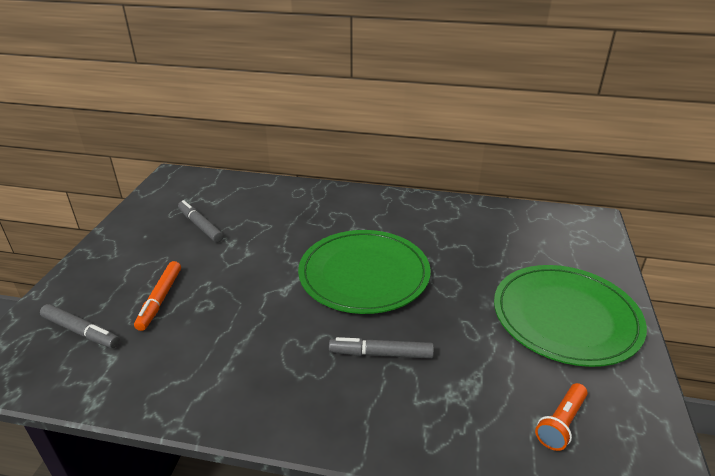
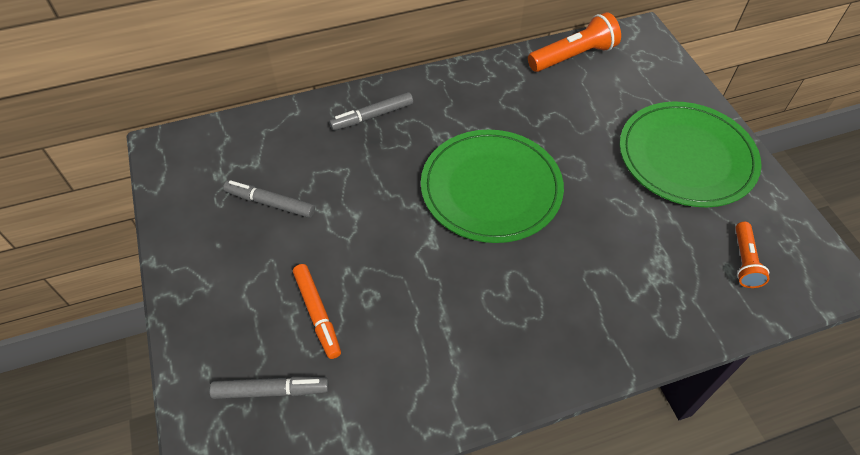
camera: 30 degrees left, 20 degrees up
grey marker [329,337,434,359] -> grey marker moved to [329,92,413,131]
none -> orange flashlight [528,12,621,72]

